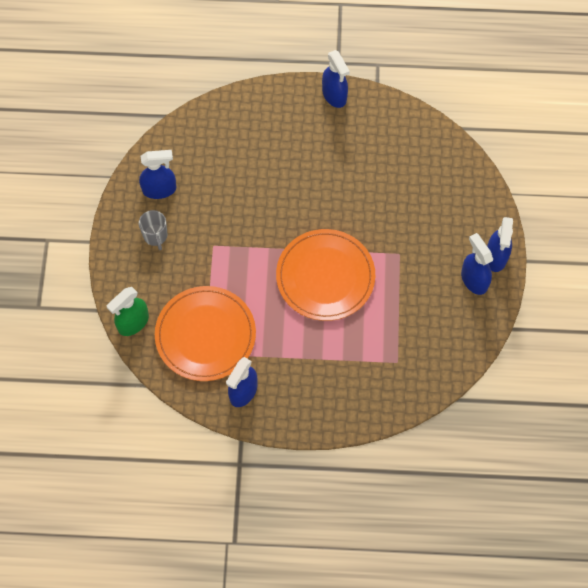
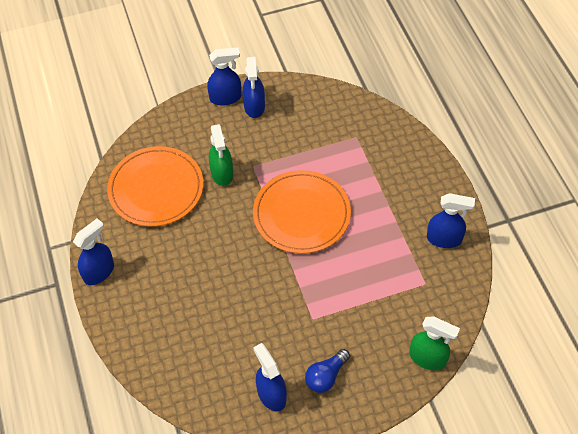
camera: 110 degrees left, 10 degrees down
grey mug [139,210,167,250] -> blue light bulb [305,349,350,393]
orange plate [155,286,256,381] -> orange plate moved to [107,146,203,227]
blue spray bottle [461,233,493,295] -> blue spray bottle turned 45 degrees counterclockwise [242,57,265,118]
none -> green spray bottle [209,124,233,186]

